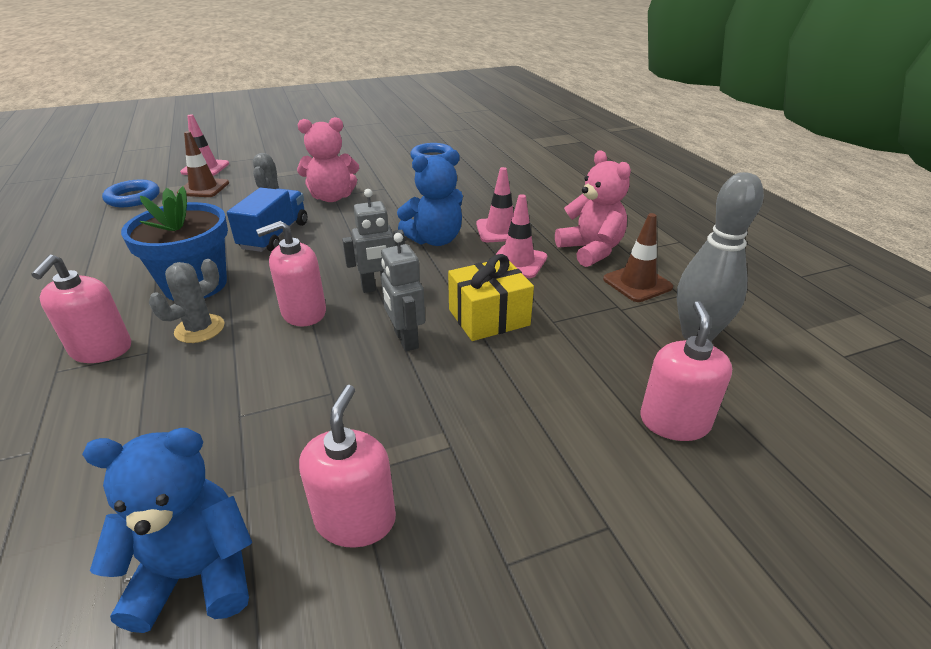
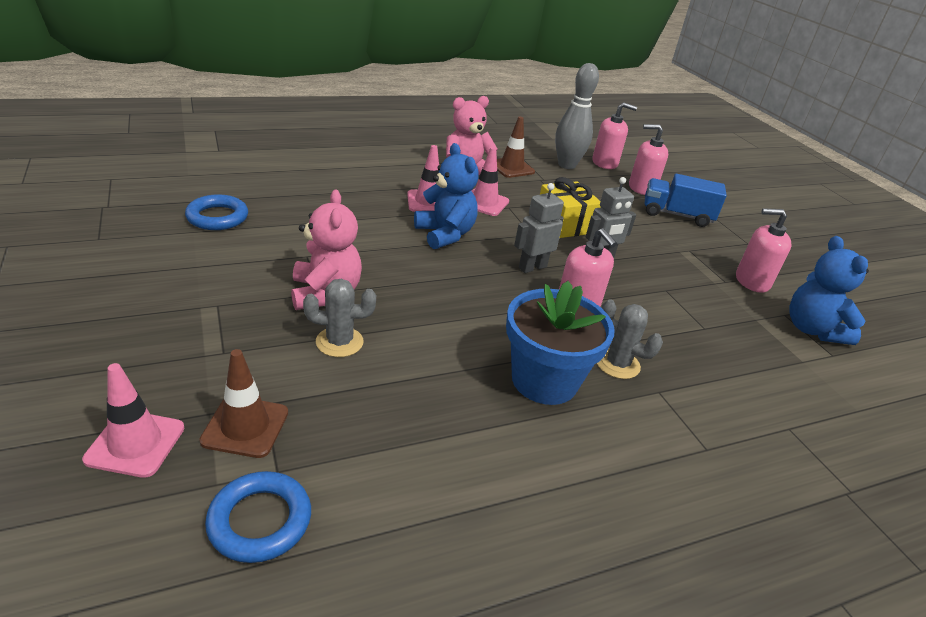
camera: 95 degrees left, 0 degrees up
pink soap dispenser [31,254,131,363] -> pink soap dispenser moved to [592,102,637,169]
blue truck [227,188,307,252] -> blue truck moved to [645,174,727,227]
grey robot [342,189,405,293] -> grey robot turned 105 degrees counterclockwise [514,183,564,273]

